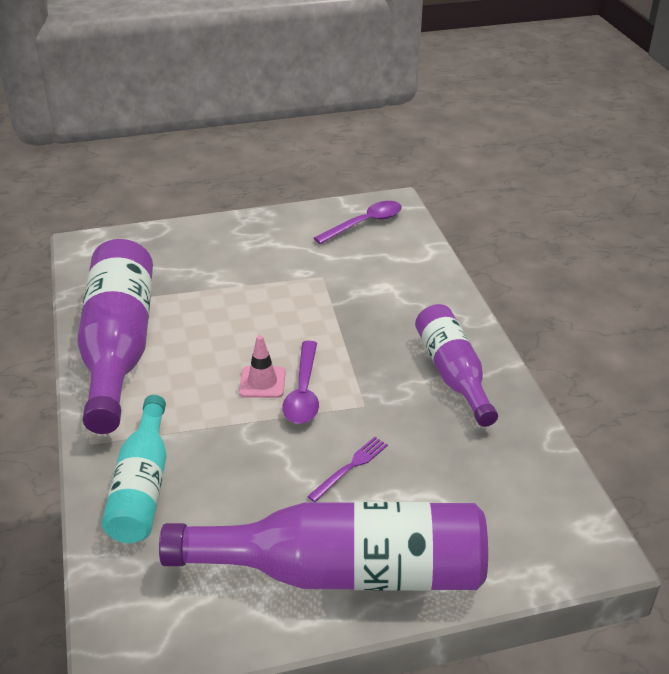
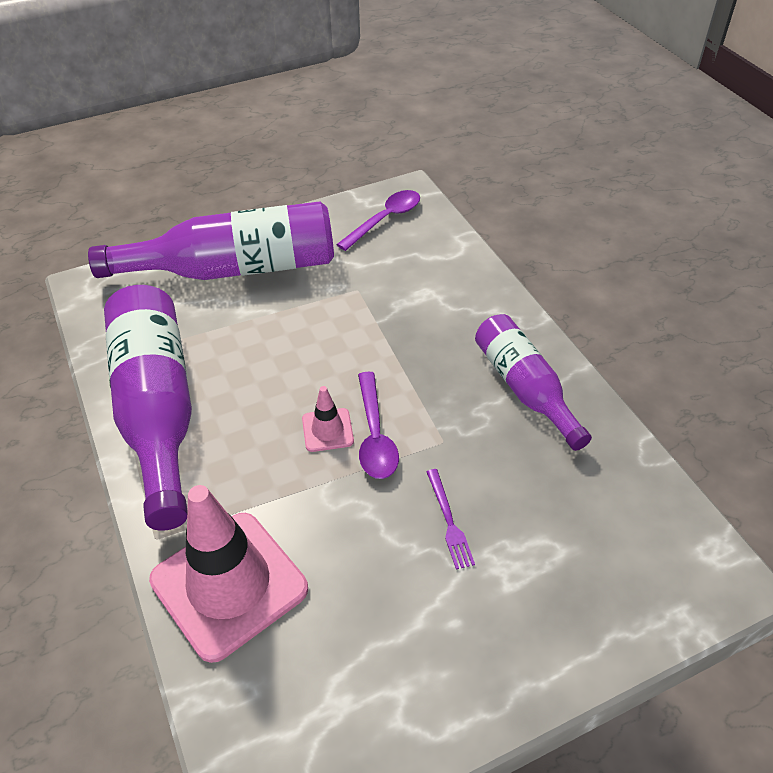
camera: 10 degrees left, 10 degrees up
turquoise bottle [102,395,167,543] -> pink traffic cone [149,485,308,663]
purple bottle [159,502,488,591] -> purple bottle moved to [88,201,334,280]
purple fork [307,437,388,502] -> purple fork turned 135 degrees clockwise [426,469,475,569]

